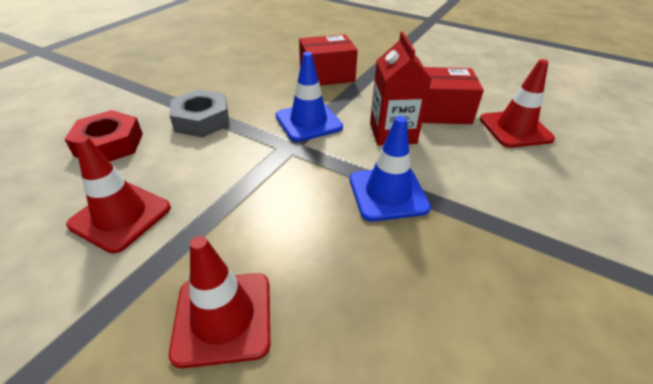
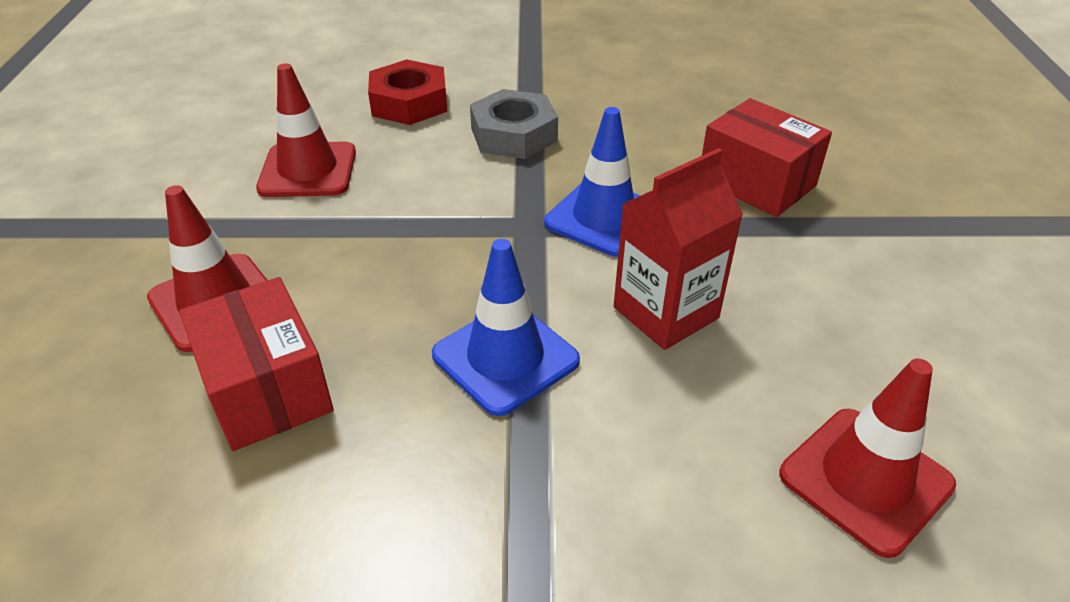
camera: 60 degrees right, 0 degrees up
red box [422,67,484,124] -> red box moved to [179,277,334,451]

